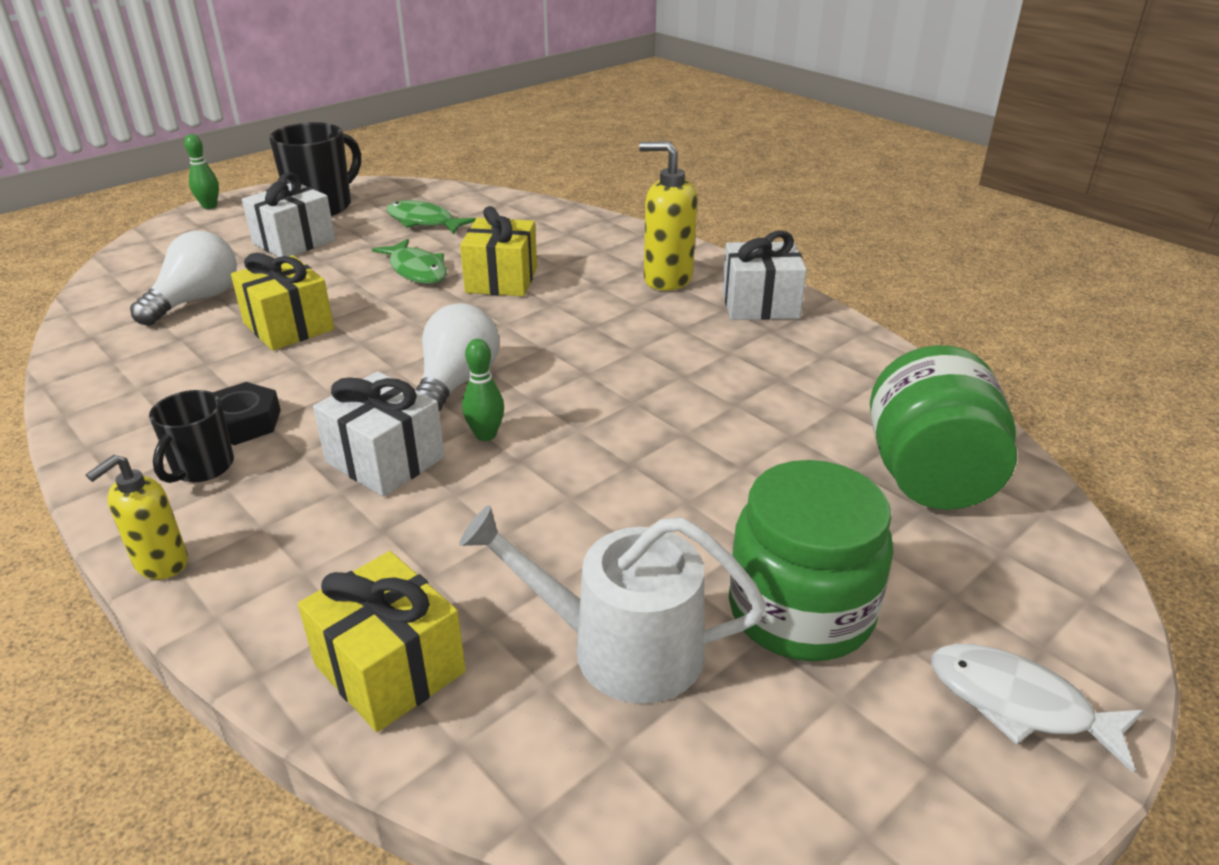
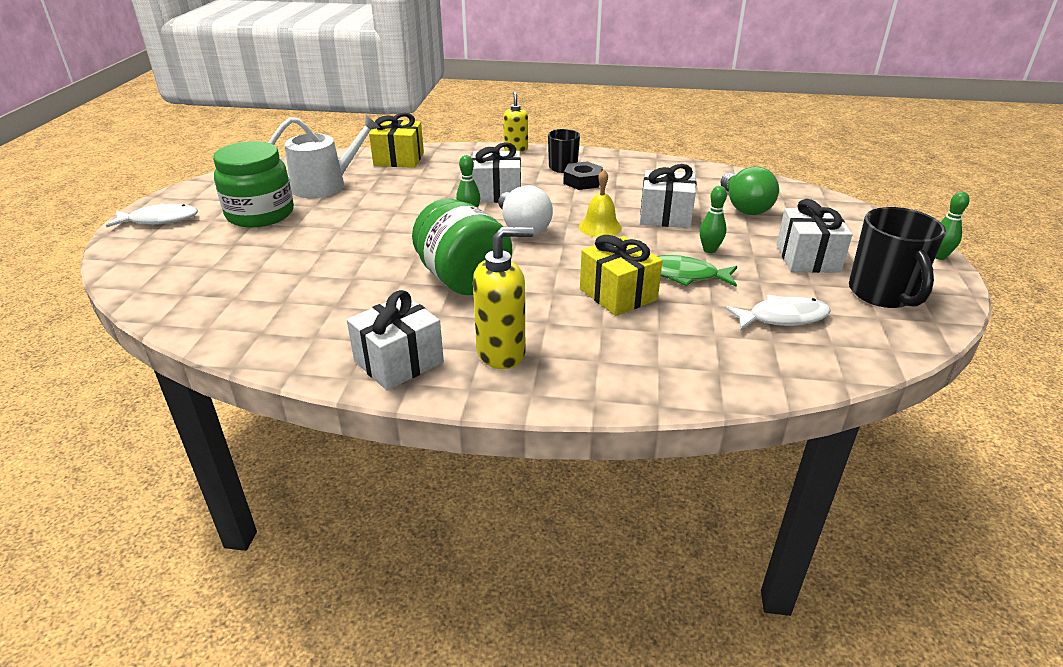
camera: 140 degrees right, 0 degrees up
white light bulb [130,231,237,326] -> green light bulb [720,166,779,215]
yellow gift [231,253,334,351] -> white gift [640,164,696,228]
green fish [387,200,476,234] -> white fish [725,295,831,331]
green jar [870,345,1017,510] -> green jar moved to [412,199,512,295]
none -> yellow bell [579,170,622,237]
none -> green bowling pin [700,186,727,253]

